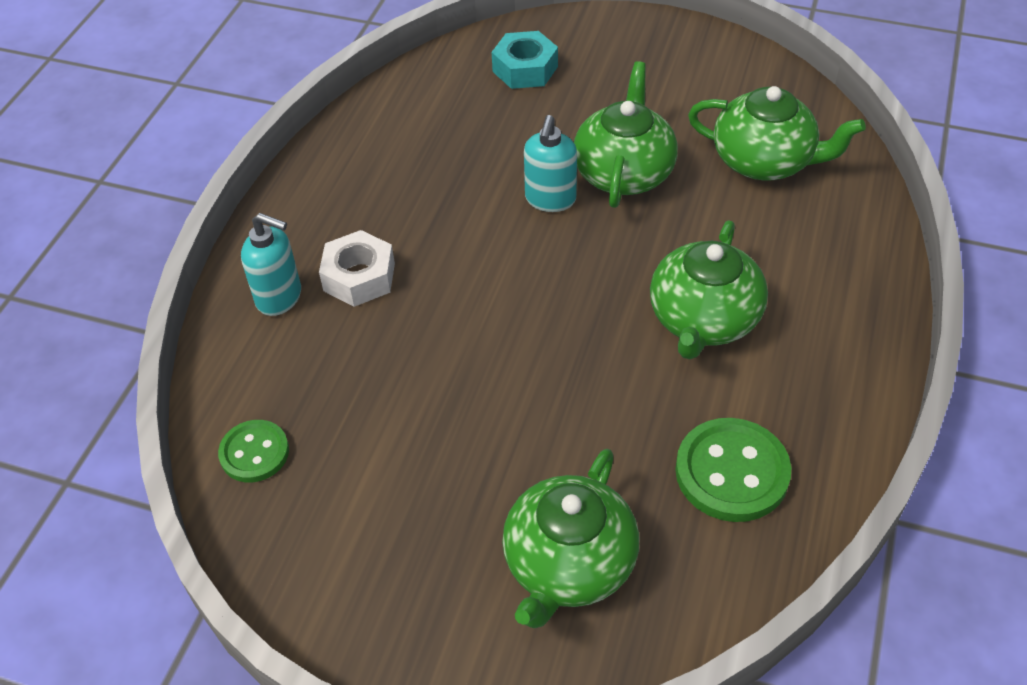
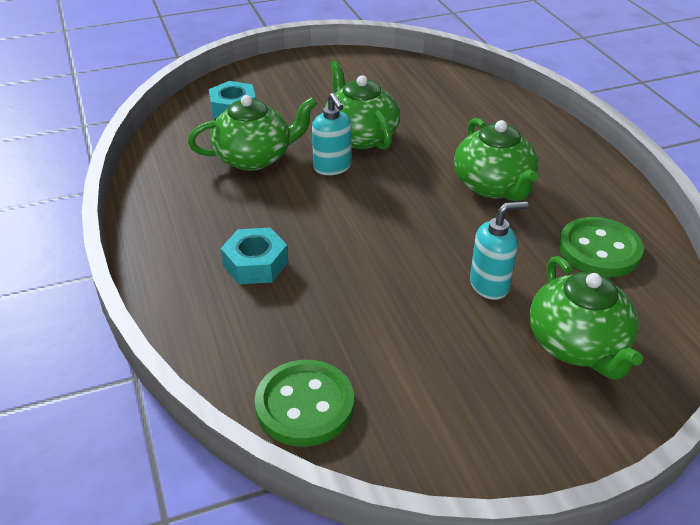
camera: 40 degrees left, 10 degrees down
green button [218,420,289,482] -> green button [255,360,354,447], size x1.60
turquoise soap dispenser [241,213,301,316] -> turquoise soap dispenser moved to [470,201,528,300]
white nut [319,230,395,307] -> turquoise nut [221,228,288,284]
green teapot [688,86,866,180] -> green teapot moved to [188,95,317,171]

